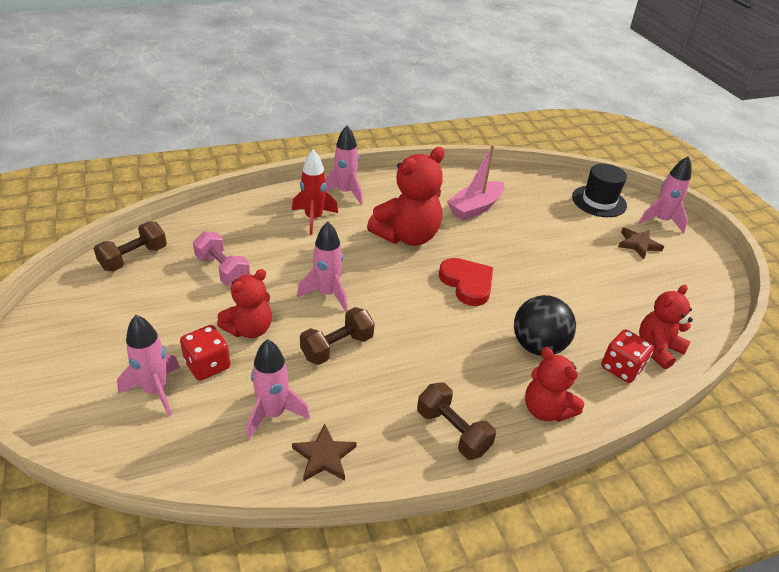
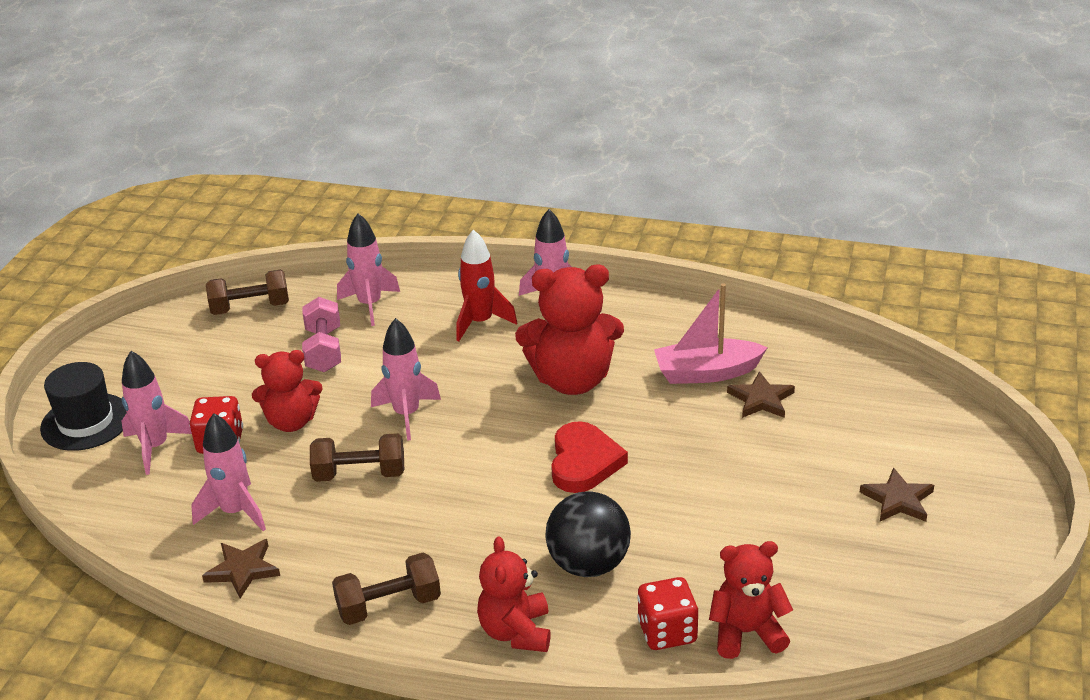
camera: 40 degrees right, 5 degrees down
brown dumbbell [417,383,496,460] -> brown dumbbell turned 75 degrees clockwise [332,553,441,625]
black hat [572,163,627,217] -> black hat moved to [40,362,127,451]
pink rocket [639,156,692,233] -> pink rocket moved to [337,213,400,326]
none -> brown star [727,371,795,418]

